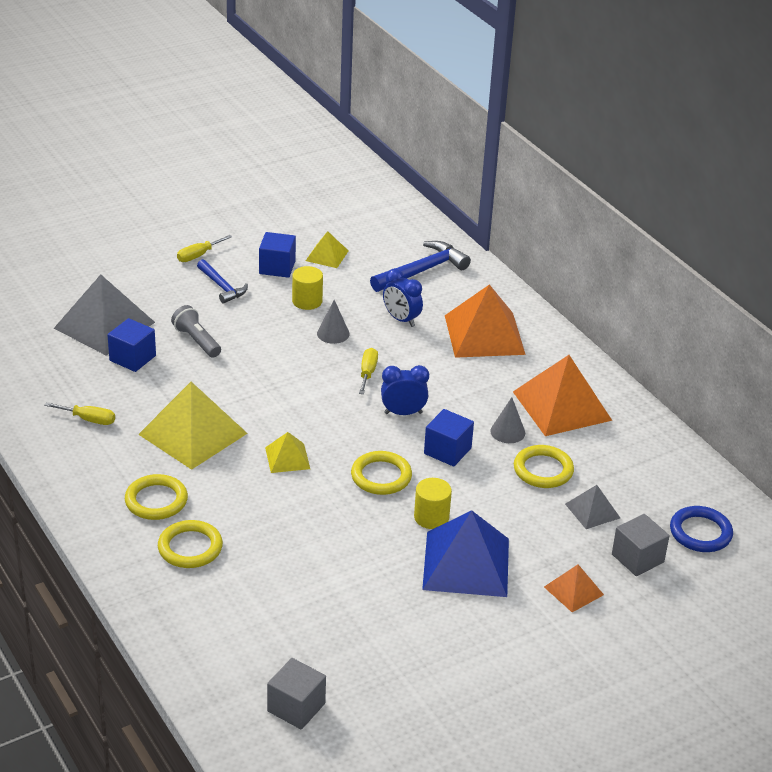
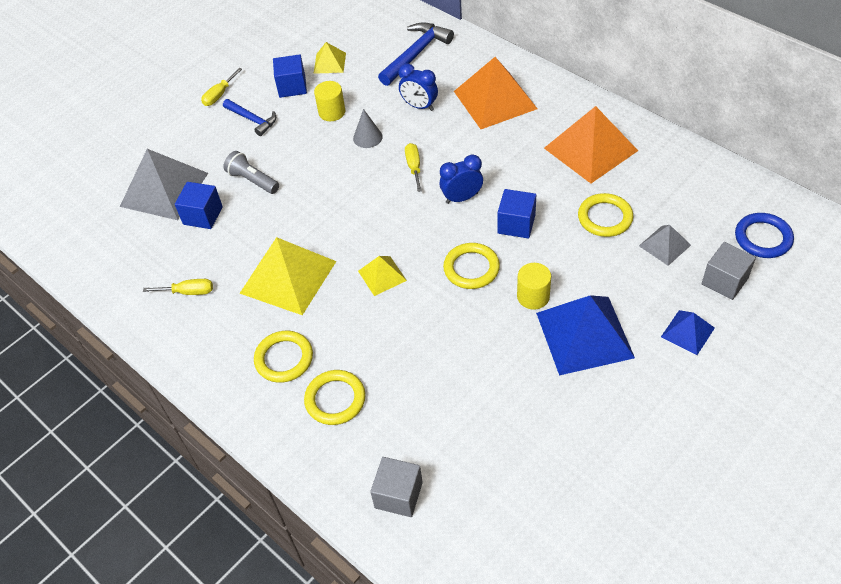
camera: 10 degrees left, 15 degrees up
grey cube [267,658,326,730] -> grey cube moved to [370,457,423,517]
grey cone [490,397,525,443] -> none
orange pyramid [544,564,604,612] -> blue pyramid [661,310,715,355]

